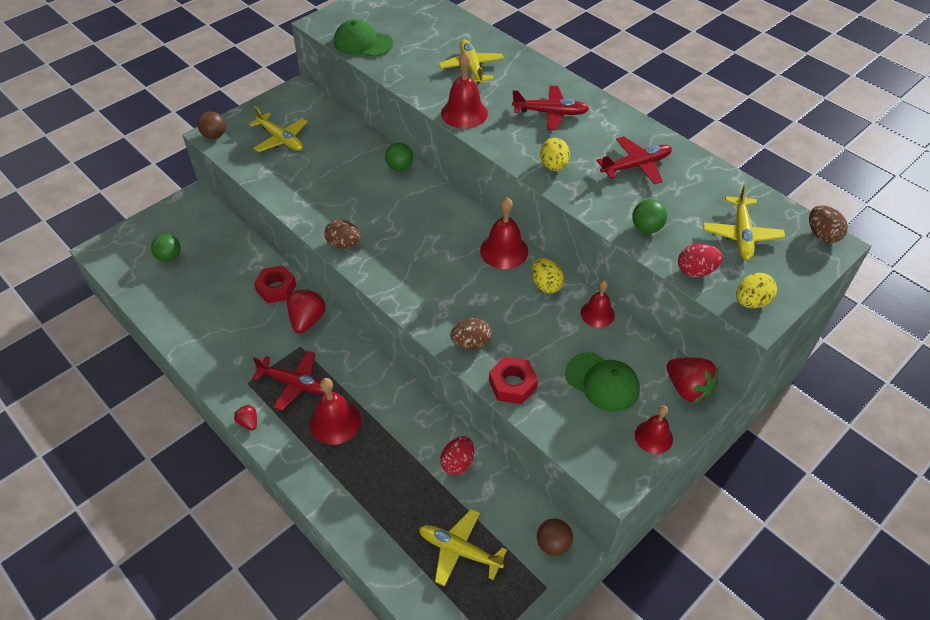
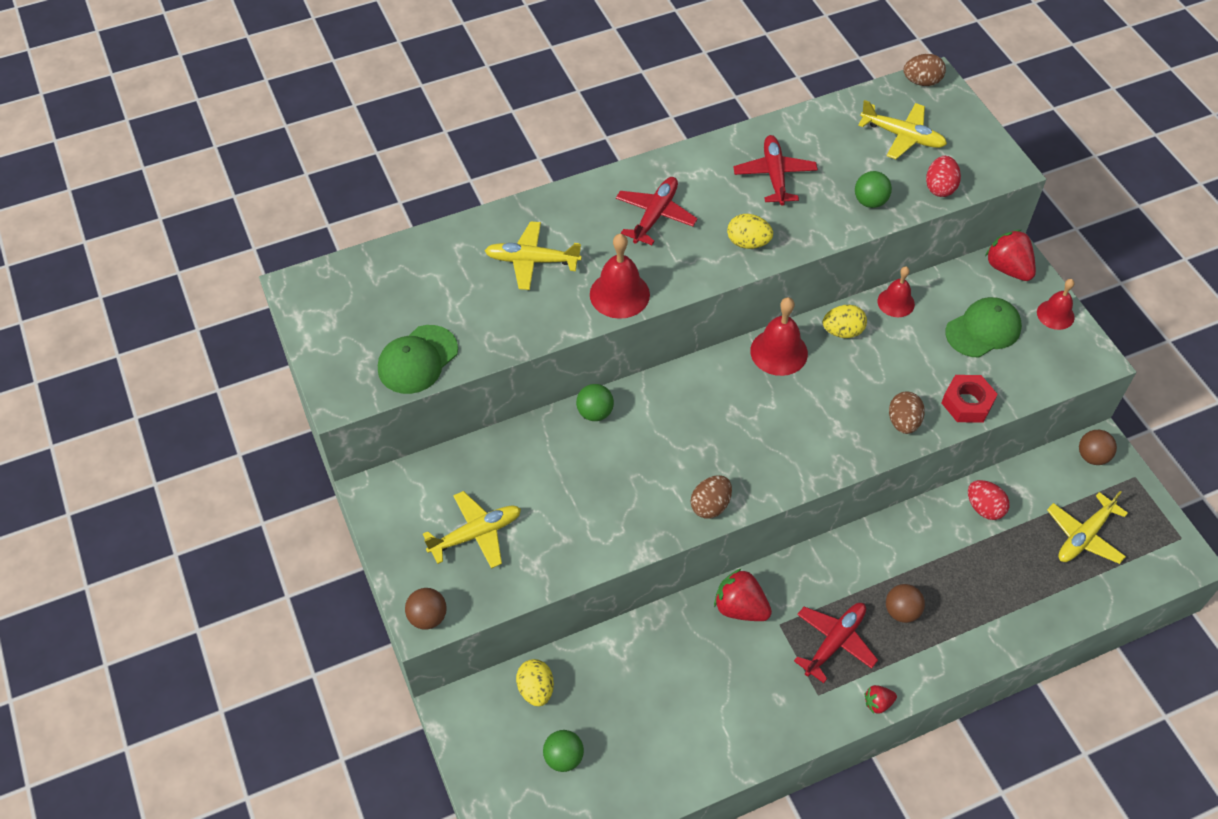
camera: 70 degrees left, 5 degrees up
red nut [254,266,296,303] -> none
red bell [310,378,361,445] -> brown ball [886,584,925,623]
red strawberry [666,357,719,403] -> red strawberry turned 105 degrees counterclockwise [985,230,1036,281]
yellow egg [736,273,777,308] -> yellow egg moved to [516,659,554,706]

